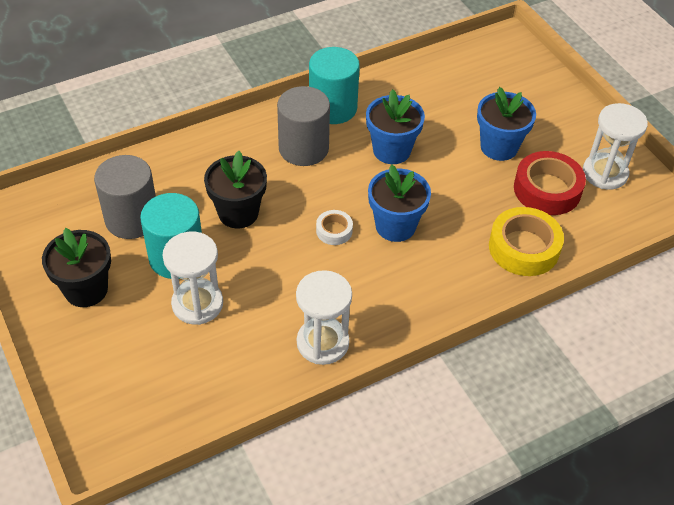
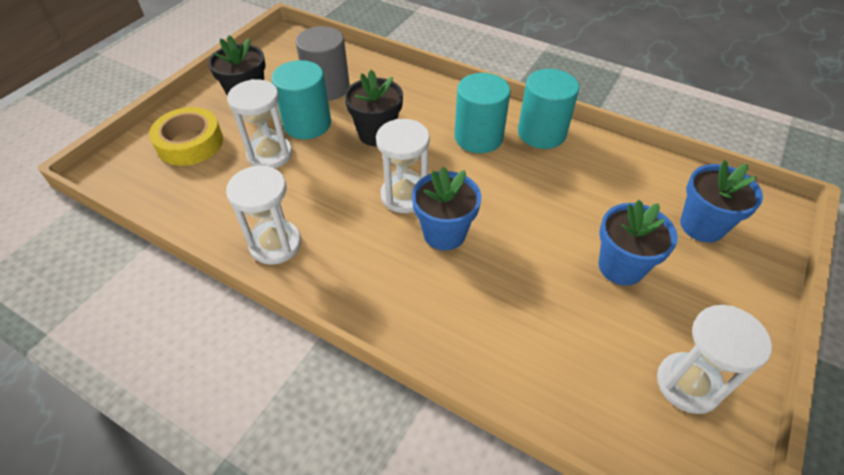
camera: 60 degrees right, 0 degrees up
grey cylinder [277,86,330,166] -> turquoise cylinder [455,73,511,153]
white tape [316,210,353,245] -> white hourglass [376,119,430,213]
blue flower pot [366,89,425,164] -> blue flower pot moved to [680,160,763,243]
yellow tape [489,207,564,276] -> yellow tape moved to [149,107,223,166]
red tape [514,151,586,215] -> none

